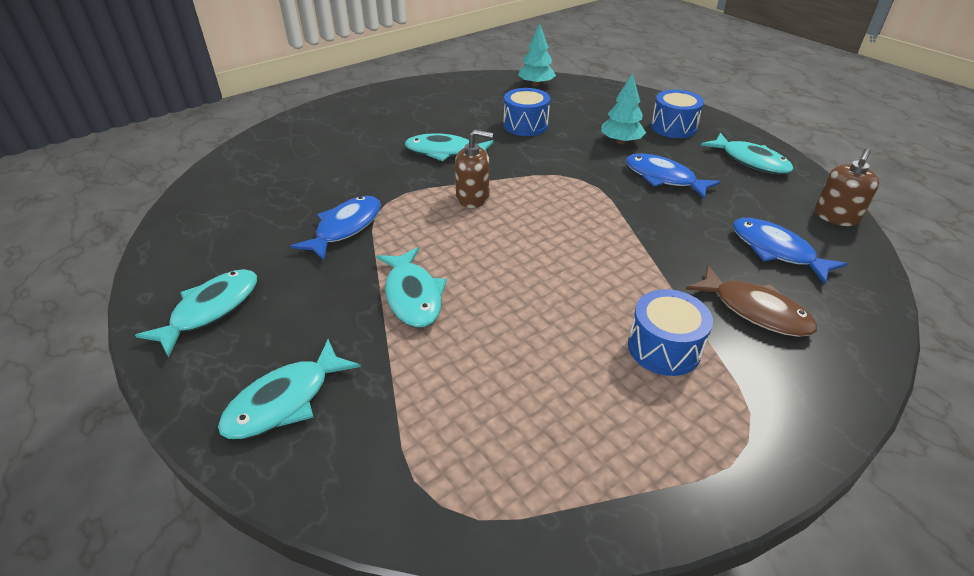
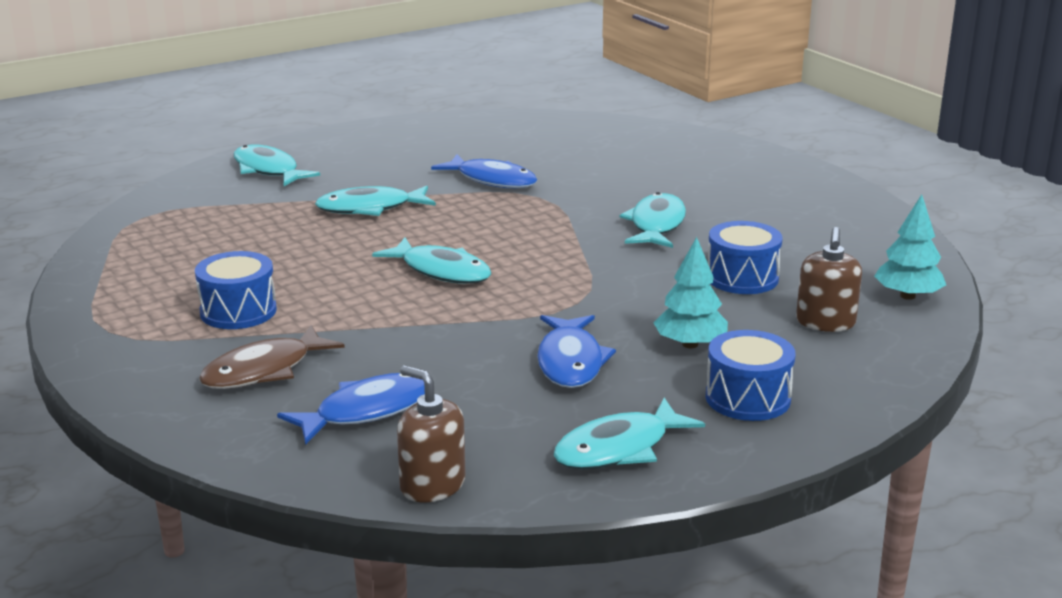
camera: 95 degrees right, 15 degrees down
turquoise fish [135,269,257,357] -> turquoise fish moved to [372,238,491,284]
brown soap dispenser [455,130,493,208] -> brown soap dispenser moved to [796,227,862,332]
blue fish [626,154,721,199] -> blue fish turned 135 degrees clockwise [537,315,616,388]

